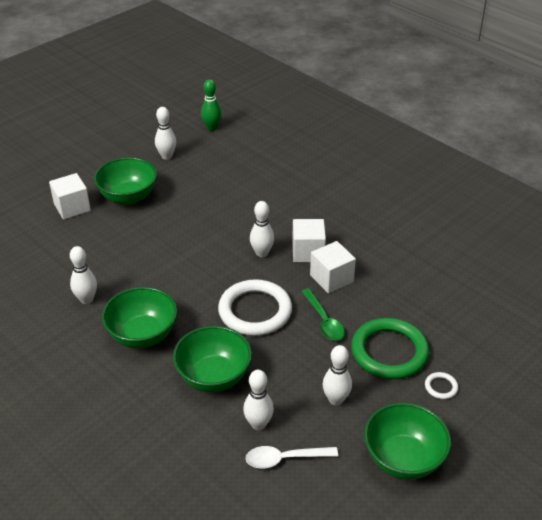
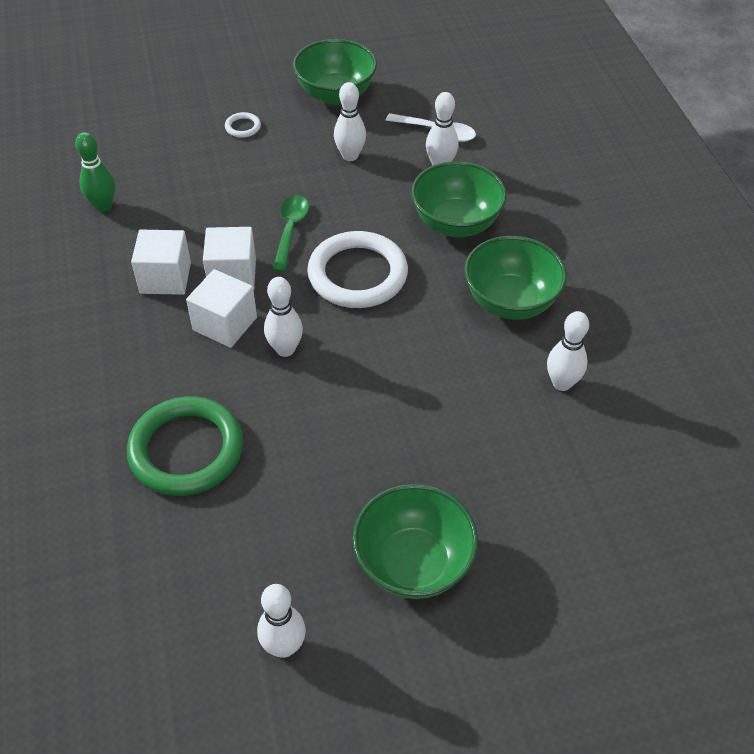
camera: 150 degrees left, 10 degrees up
white cube [49,173,91,219] -> white cube moved to [131,229,191,295]
green bowling pin [201,79,221,131] -> green bowling pin moved to [75,132,115,212]
green ring [351,318,429,379] -> green ring moved to [127,396,243,496]

